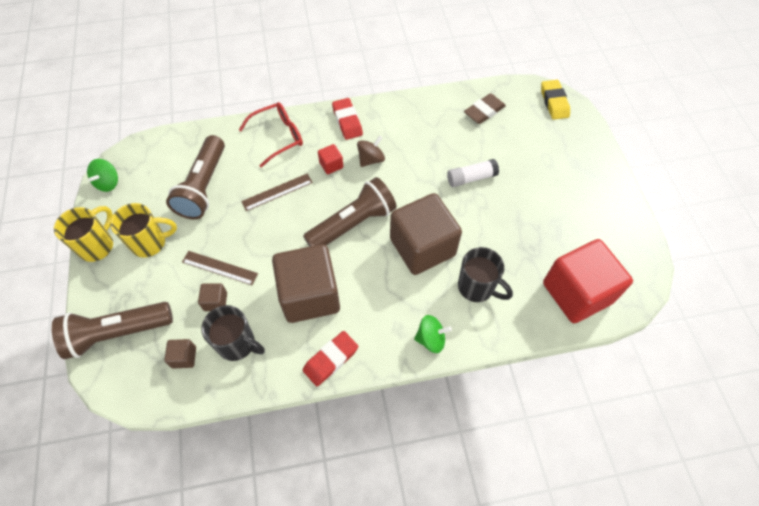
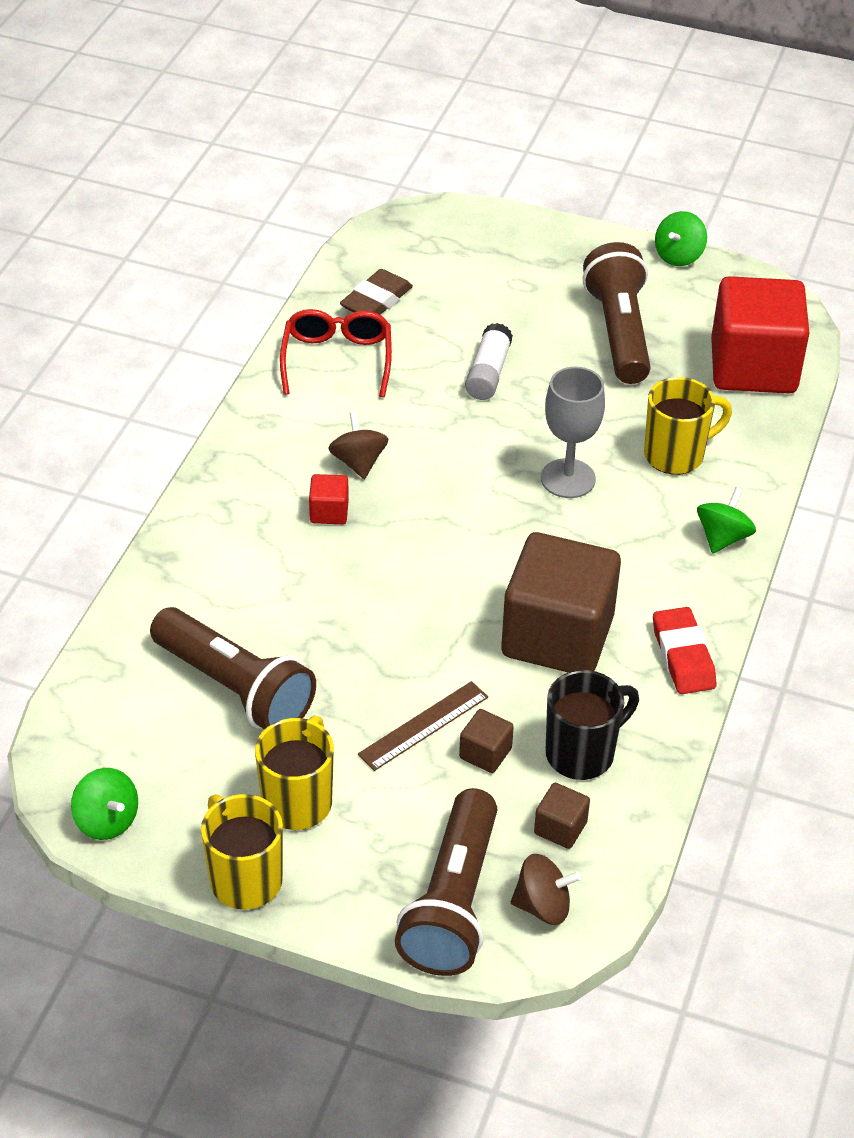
camera: 60 degrees left, 15 degrees down
red glasses [239,102,303,167] -> red glasses moved to [280,309,392,397]
brown ruler [241,173,313,211] -> none
brown flashlight [303,177,397,247] -> brown flashlight moved to [583,242,651,384]
red eraser [332,98,363,140] -> none
brown cube [390,193,462,275] -> grey goblet [541,367,605,498]
black mug [458,247,513,302] -> yellow mug [644,377,732,475]
brown eraser [464,93,506,124] -> brown eraser turned 45 degrees clockwise [340,269,413,315]
yellow eraser [541,80,570,120] -> none
none -> brown spinning top [511,854,581,925]
none -> green spinning top [655,211,707,266]

